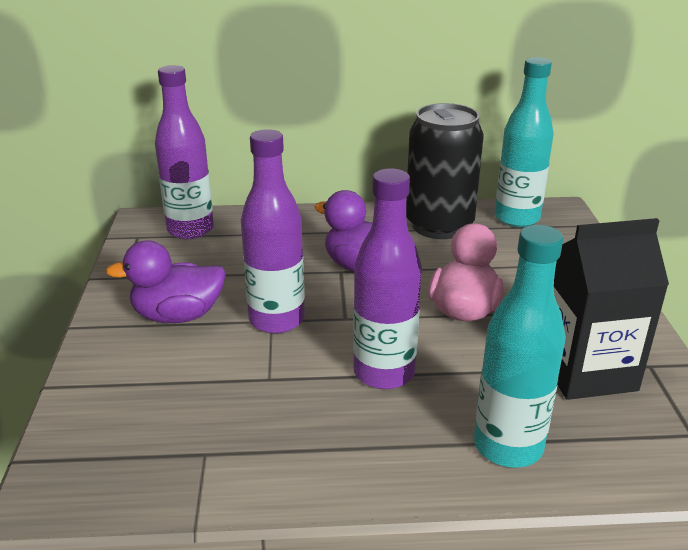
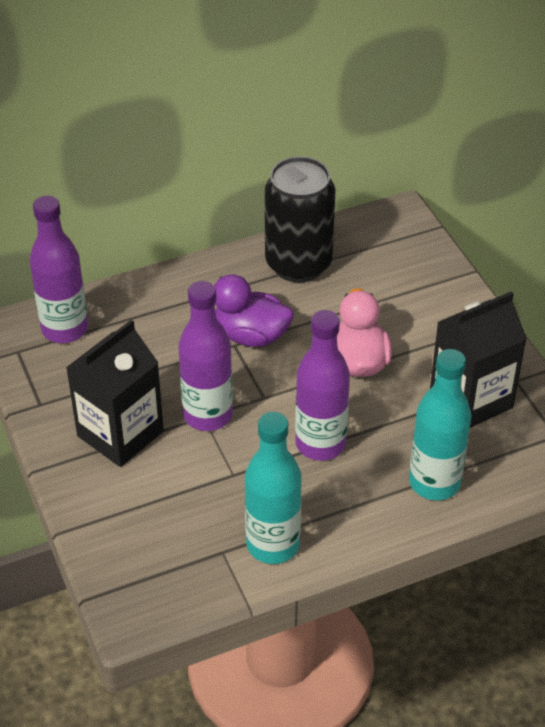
camera: 20 degrees left, 15 degrees up
purple duck [106,240,226,323] -> black carton [66,320,164,467]
turquoise bottle [495,57,554,227] -> turquoise bottle moved to [245,412,301,564]

